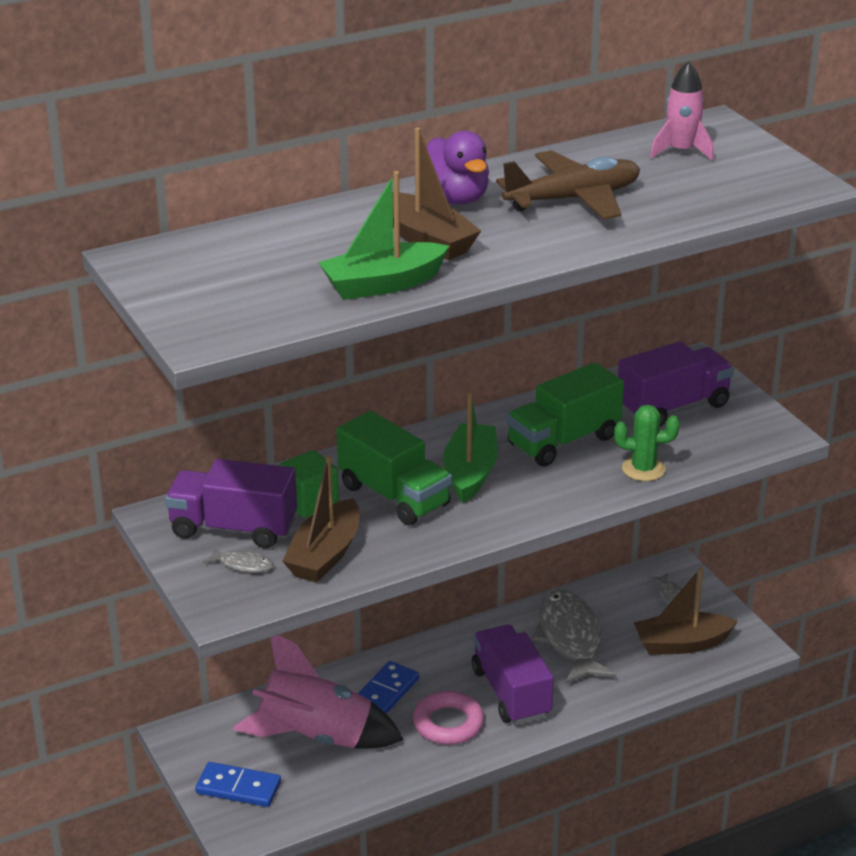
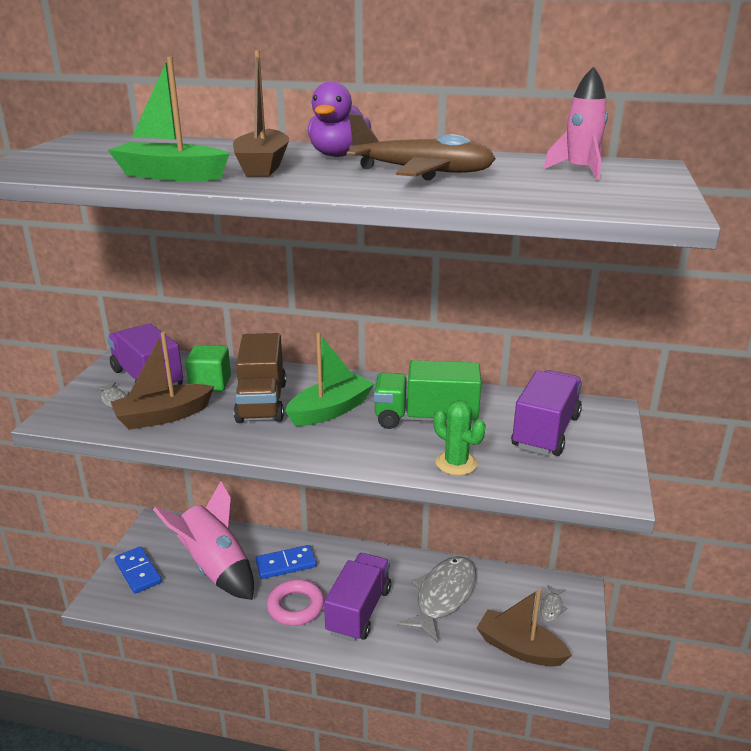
camera: 40 degrees right, 5 degrees down
green truck [337,411,452,525] -> brown truck [234,333,286,423]
purple truck [618,341,734,427] -> purple truck turned 75 degrees counterclockwise [511,370,582,456]

